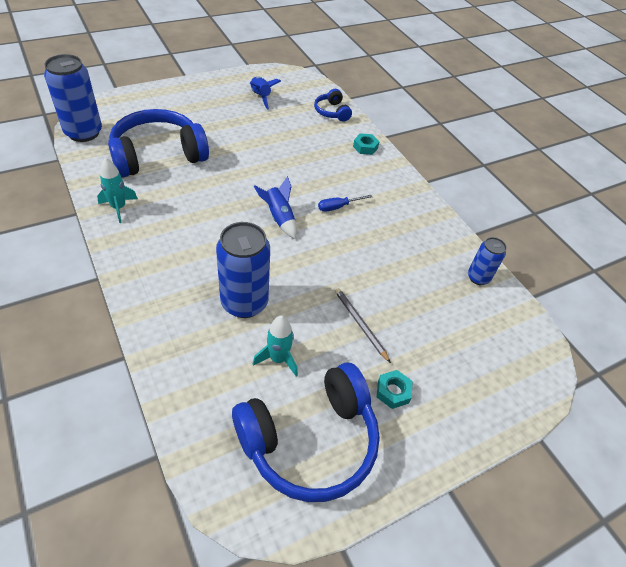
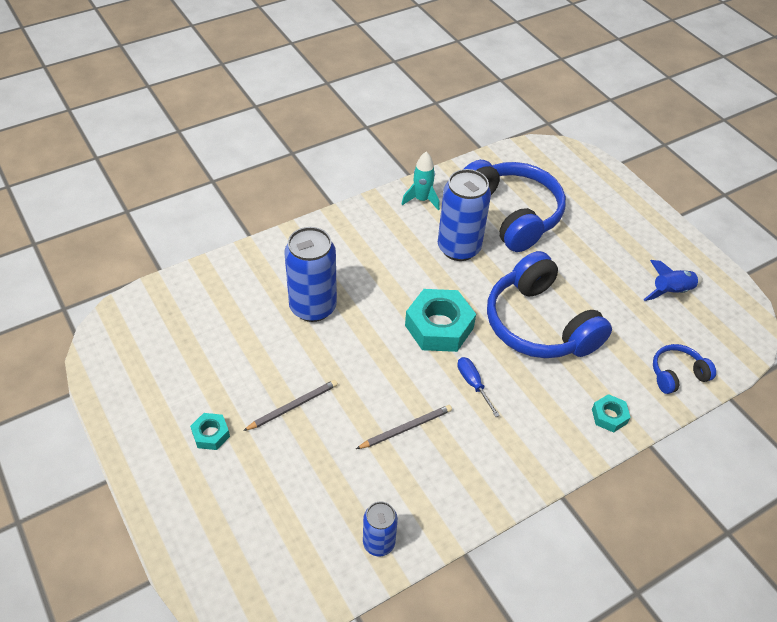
camera: 90 degrees right, 0 degrees up
blue can [44,54,102,142] -> blue can moved to [438,169,491,261]
blue headphones [232,363,380,502] -> blue headphones moved to [487,251,612,358]
turquoise rocket [253,315,298,376] -> none
blue rocket [254,176,297,239] -> turquoise nut [405,289,476,352]
none -> grey pencil [356,405,452,449]

